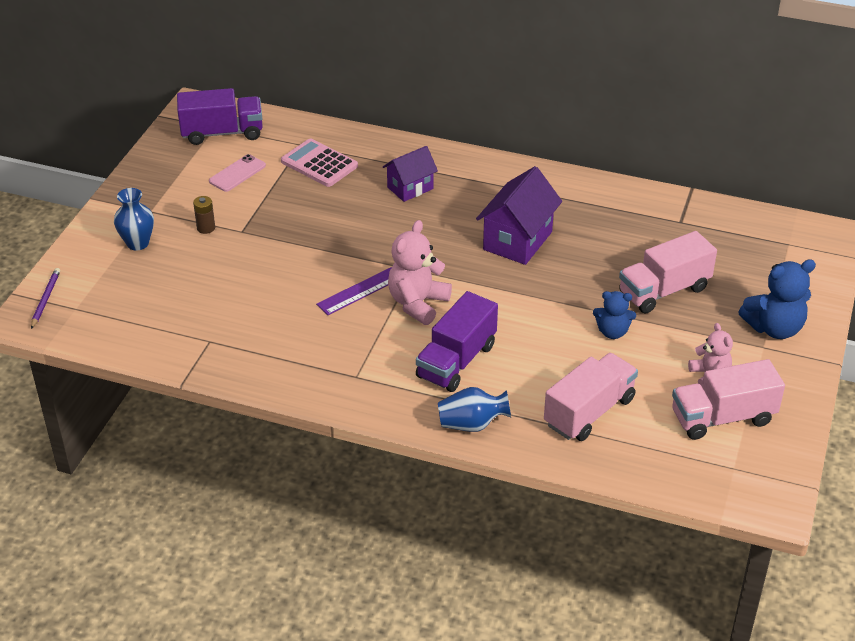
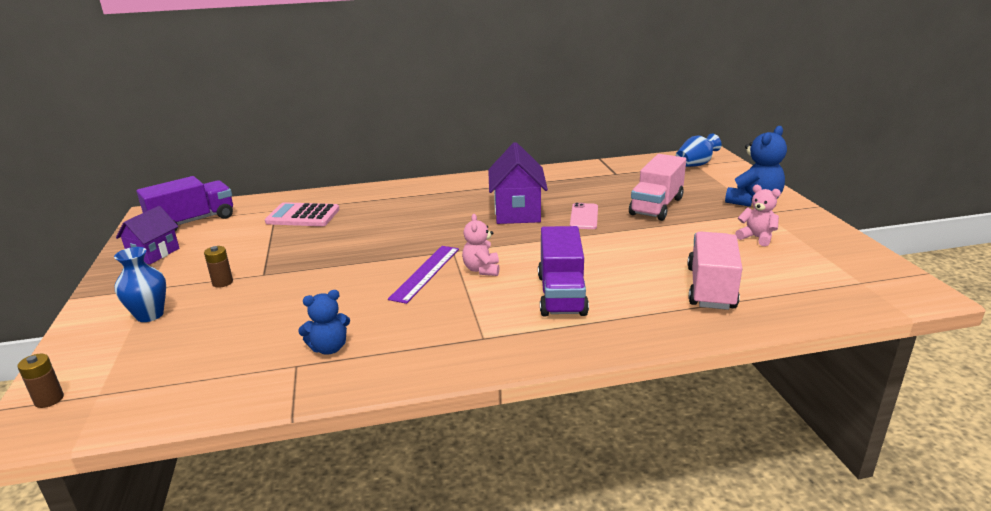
camera: 30 degrees left, 15 degrees down
purple pencil [31,268,60,329] -> brown battery [17,354,64,408]
pink phone [209,154,266,192] -> pink phone moved to [570,203,598,229]
purple house [383,146,438,202] -> purple house moved to [116,206,179,265]
pink teddy bear [388,220,452,325] -> pink teddy bear [462,214,499,276], size x0.62
blue vase [438,387,511,432] -> blue vase moved to [676,134,722,167]
blue teddy bear [593,291,636,339] -> blue teddy bear moved to [298,290,350,355]
pink truck [672,359,785,440] -> none

